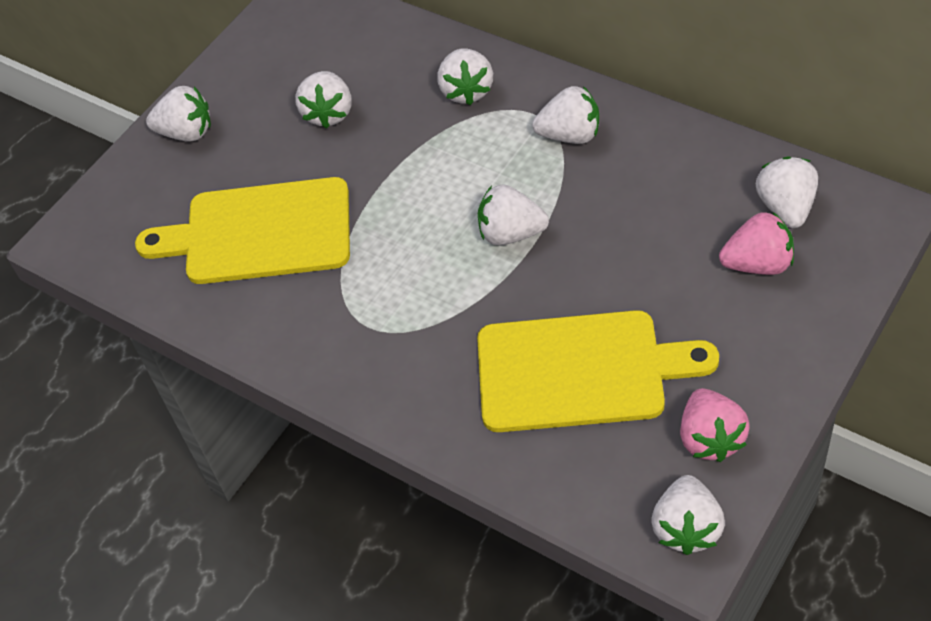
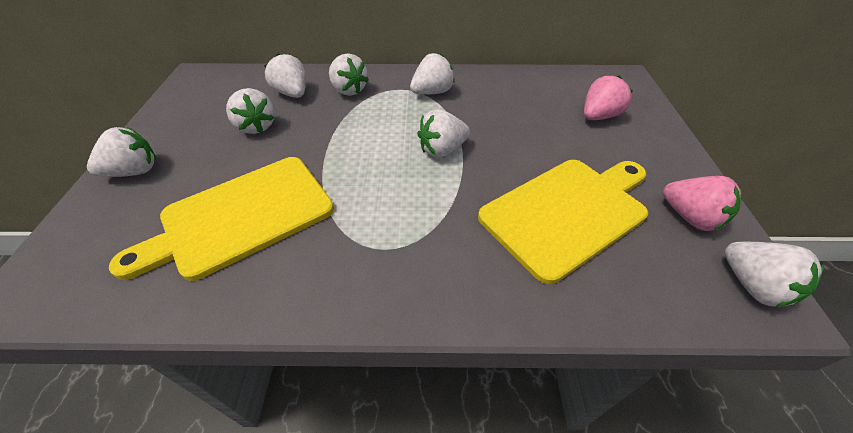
camera: 40 degrees left, 5 degrees down
white strawberry [756,156,818,228] -> white strawberry moved to [265,53,306,98]

